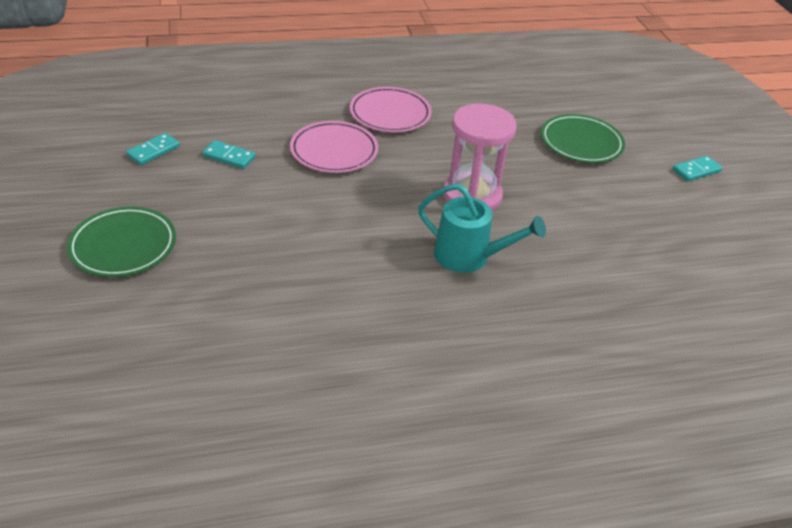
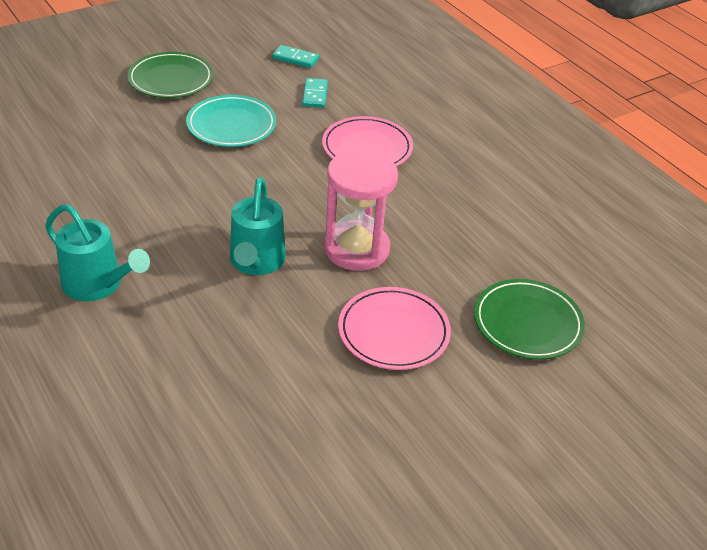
camera: 70 degrees right, 0 degrees up
pink plate [350,87,432,132] -> pink plate moved to [338,287,451,370]
turquoise domino [673,156,722,181] -> none
none -> turquoise watering can [45,204,150,301]
none -> turquoise plate [186,95,276,147]

